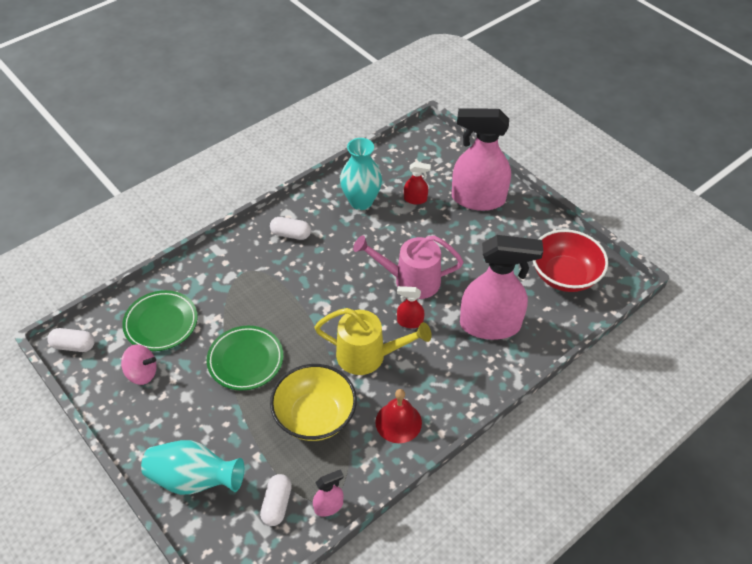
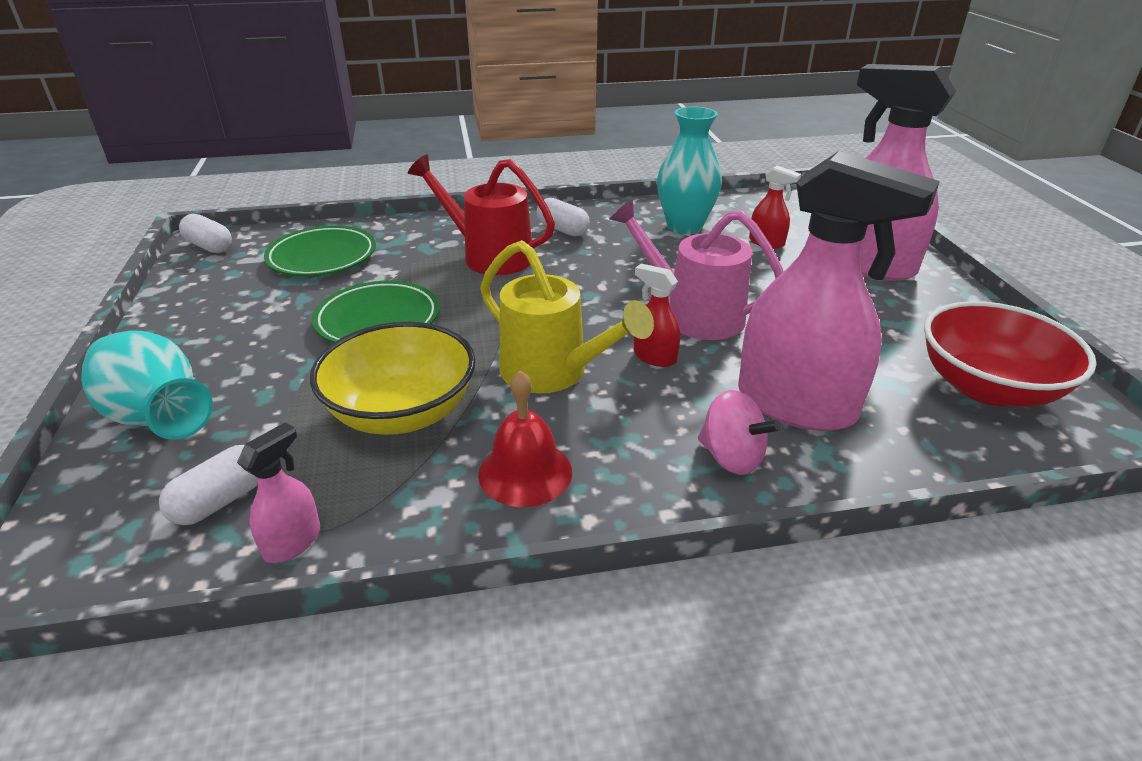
camera: 30 degrees right, 15 degrees down
pink spinning top [121,344,157,385] -> pink spinning top moved to [698,390,781,475]
pink spray bottle [313,469,344,517] -> pink spray bottle turned 60 degrees counterclockwise [237,423,320,563]
none -> red watering can [408,155,555,275]

